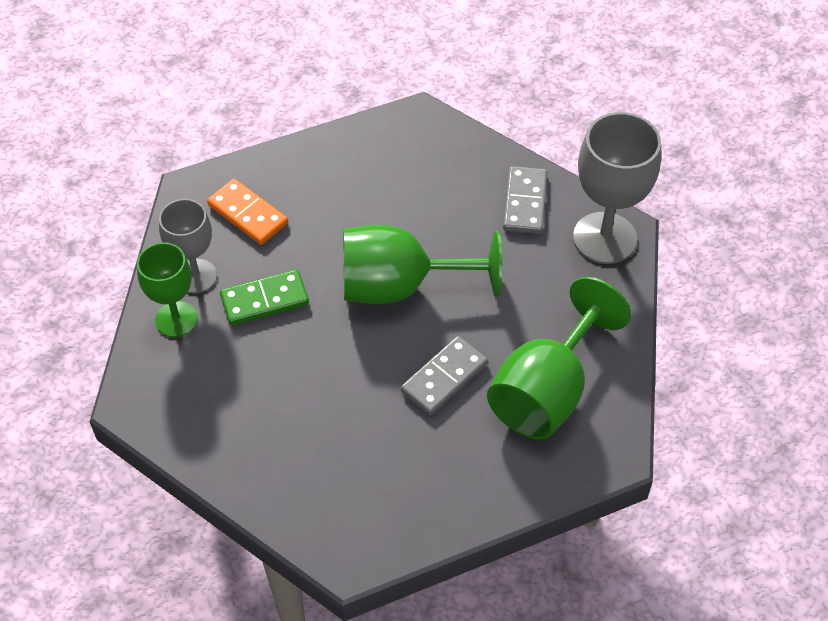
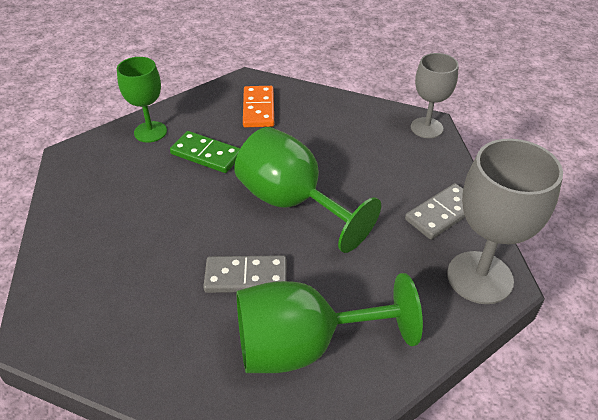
camera: 45 degrees right, 10 degrees down
grey goblet [159,199,217,293] -> grey goblet moved to [411,53,459,138]

